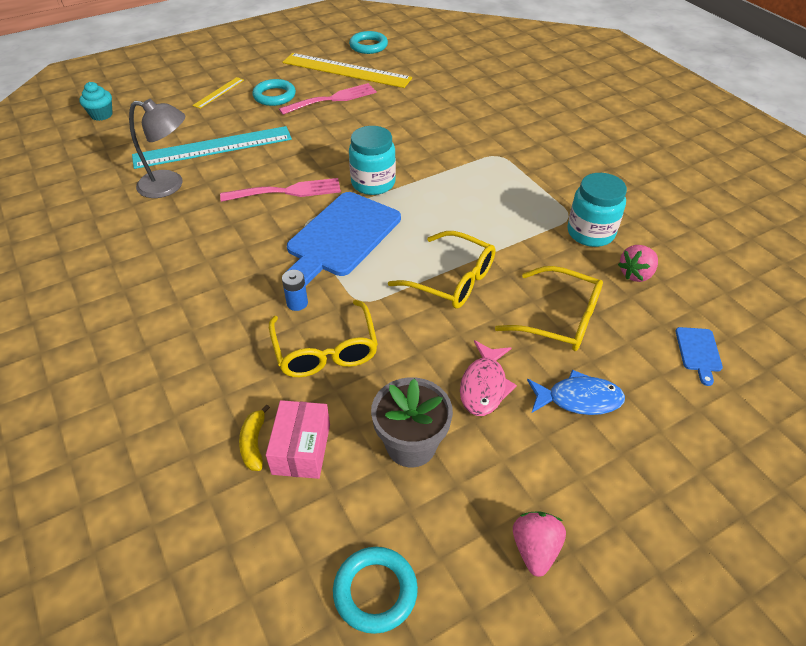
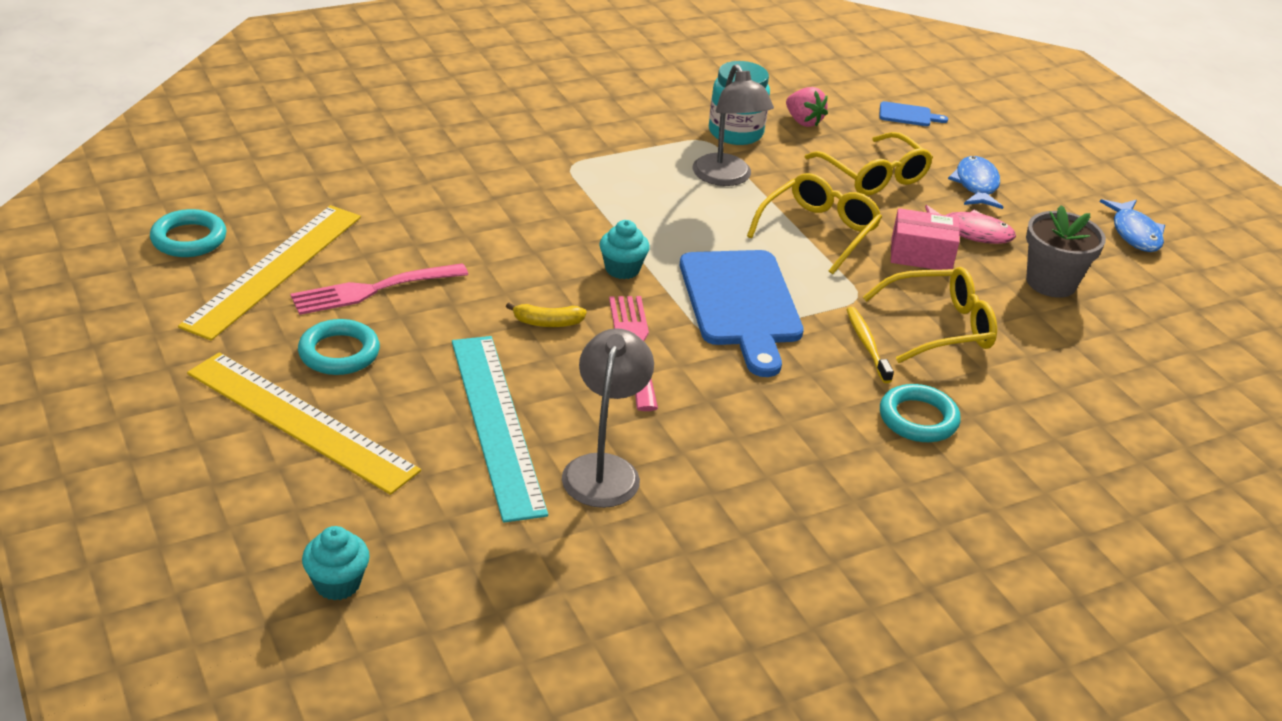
camera: 90 degrees left, 10 degrees down
yellow ruler [192,77,244,109] -> yellow ruler [187,352,421,495], size x2.15
yellow banana [239,404,270,471] -> yellow banana moved to [506,303,587,327]
pink box [266,400,330,479] -> pink box moved to [891,208,960,270]
pink fork [279,83,377,115] -> pink fork turned 90 degrees counterclockwise [291,263,468,315]
blue battery [282,270,308,311] -> yellow toothbrush [846,307,894,383]
blue cutting board [286,192,401,286] -> blue cutting board turned 45 degrees clockwise [680,250,804,377]
turquoise ring [333,547,418,634] -> turquoise ring moved to [880,384,961,442]
turquoise jar [349,126,396,195] -> turquoise cupcake [599,220,650,279]
yellow glasses [495,266,603,351] -> yellow glasses turned 120 degrees clockwise [805,132,933,196]
pink strawberry [513,511,566,577] -> blue fish [1100,199,1165,252]
none -> grey lamp [693,64,774,186]

